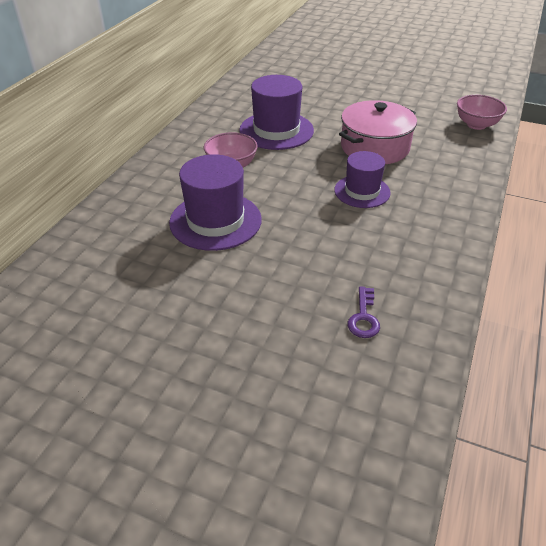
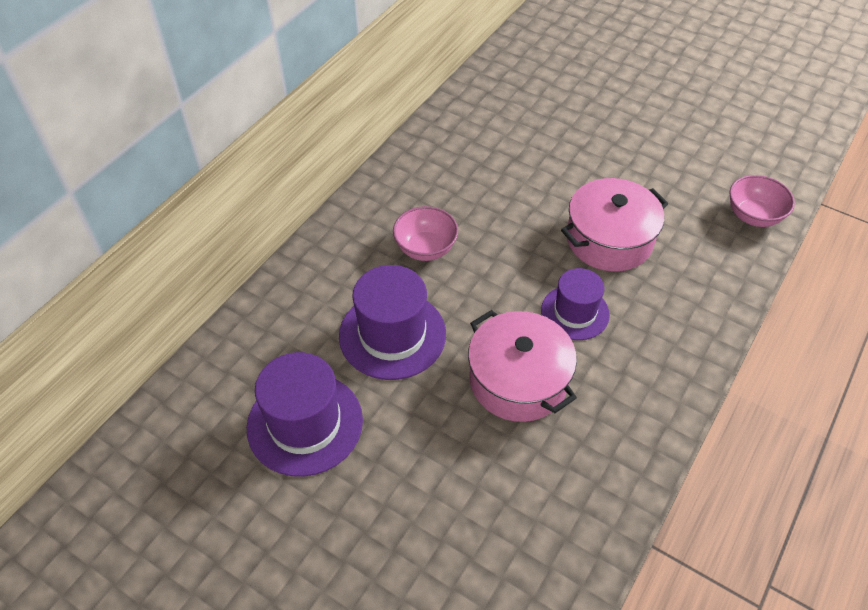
camera: 10 degrees right, 10 degrees up
purple hat [239,75,314,150] -> purple hat moved to [247,352,363,477]
purple key [347,287,380,338] -> none
none -> pink pot [468,310,577,422]

